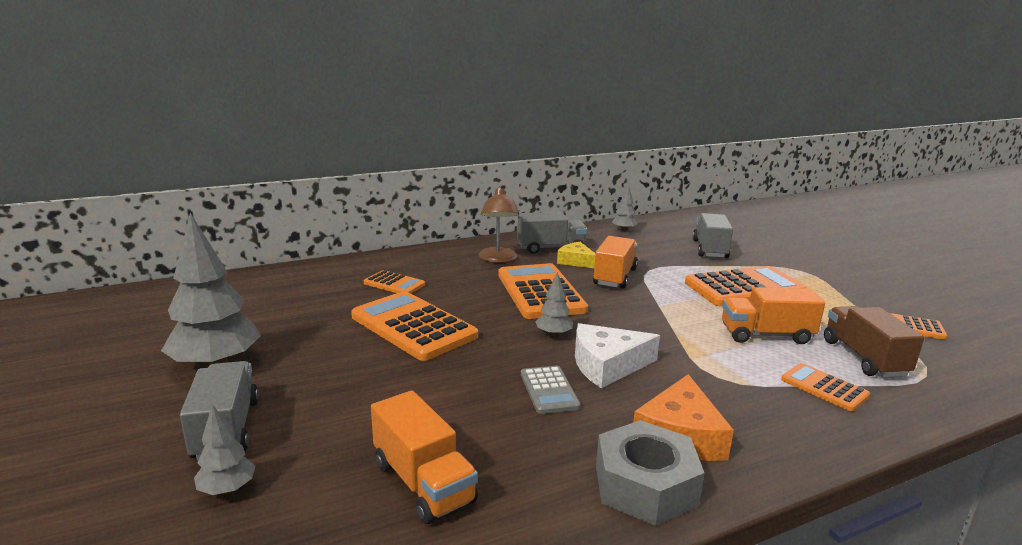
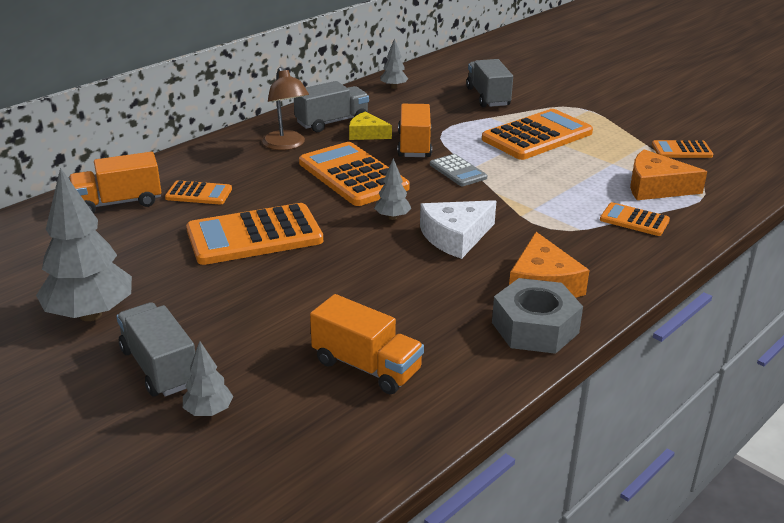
camera: 20 degrees left, 10 degrees up
orange calculator [351,291,478,361] -> orange calculator turned 45 degrees counterclockwise [186,203,323,265]
grey calculator [521,366,581,414] -> grey calculator moved to [430,154,487,186]
orange truck [722,287,825,344] -> orange truck moved to [69,152,161,213]
brown truck [824,306,924,377] -> orange cheese [630,149,707,200]

